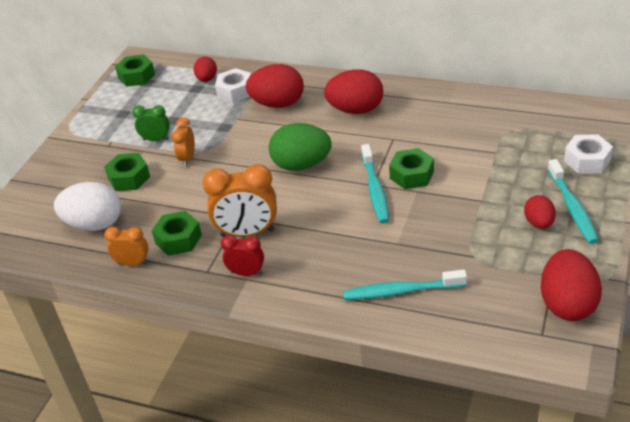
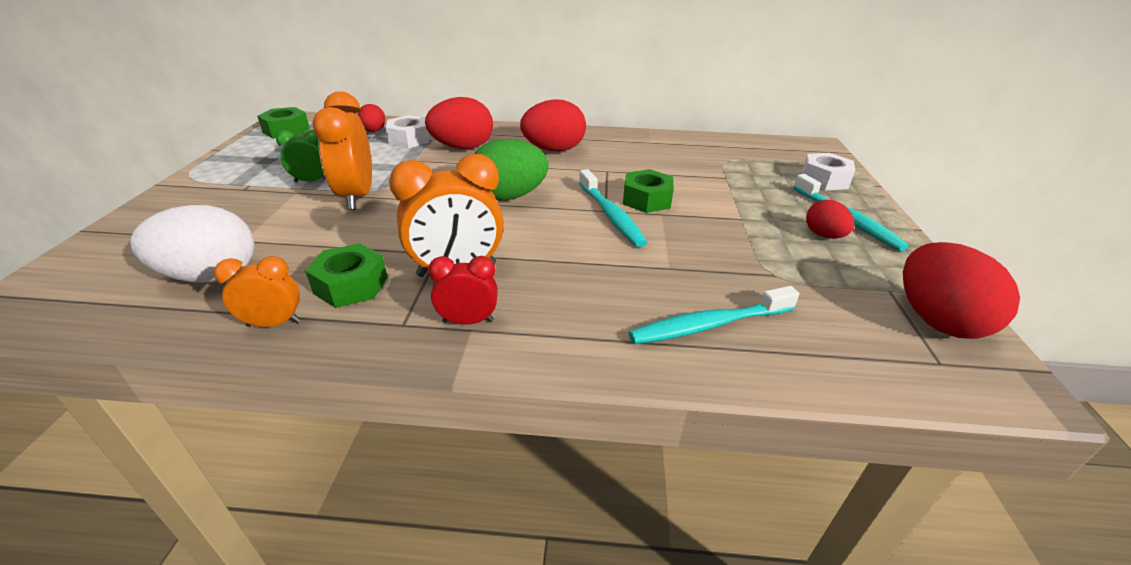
camera: 20 degrees left, 5 degrees down
green nut [104,153,150,191] -> none
orange clock [172,117,195,167] -> orange clock [312,91,372,210], size x1.76

